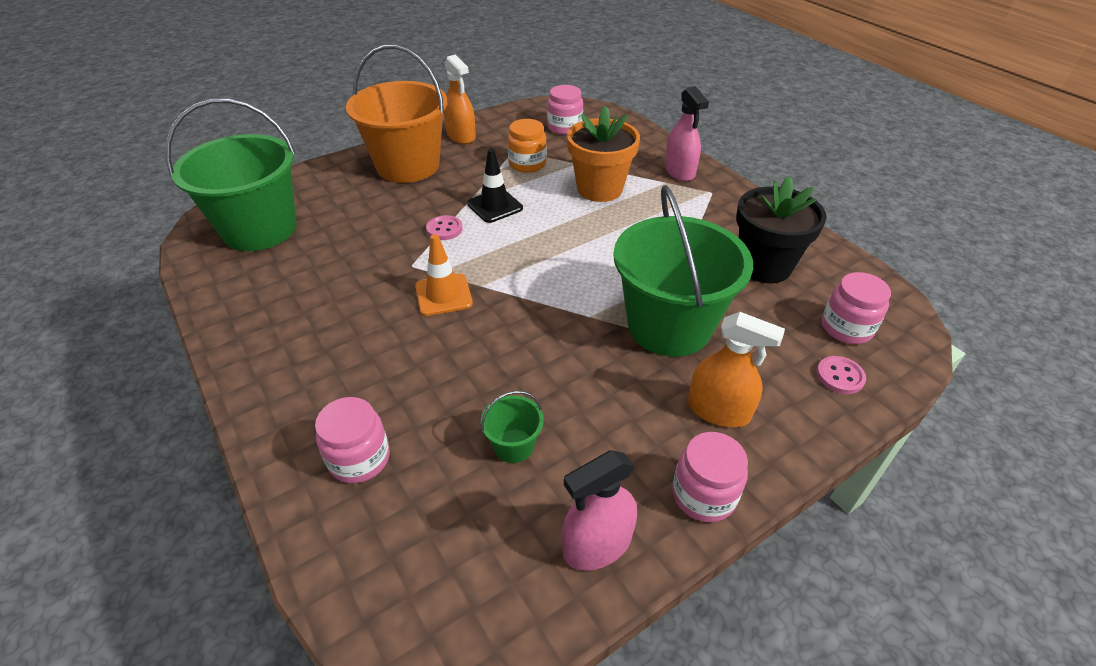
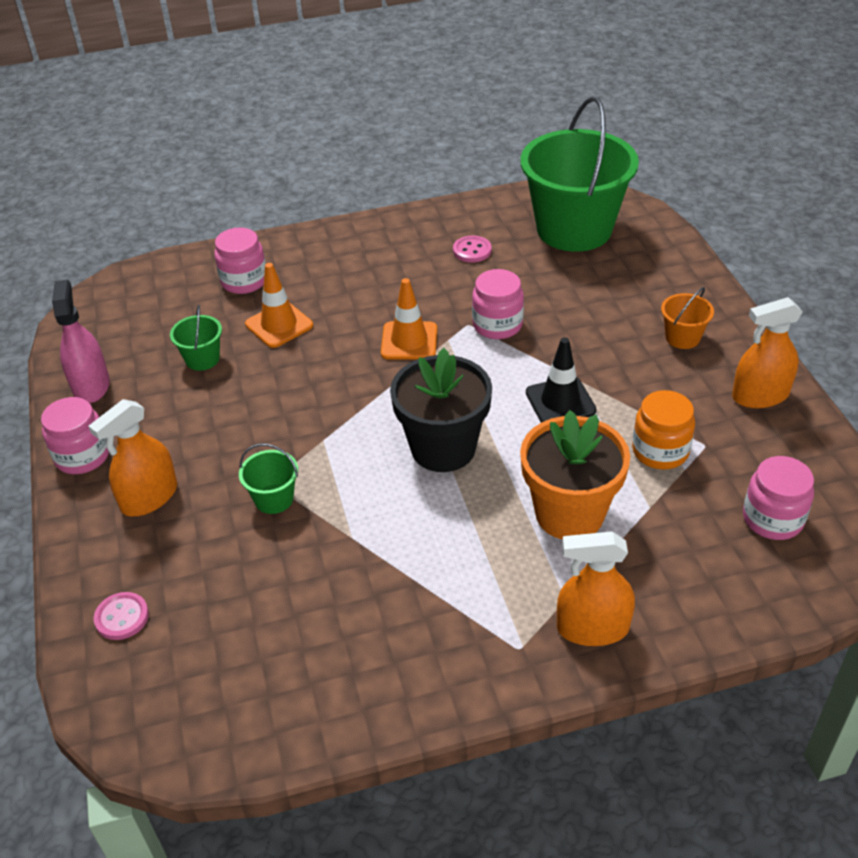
camera: 110 degrees right, 0 degrees up
orange bucket [346,45,447,183] -> orange bucket [661,287,714,349], size x0.41
pink button [426,215,463,240] -> pink button moved to [453,236,492,263]
green bucket [613,185,753,357] -> green bucket [239,444,298,514], size x0.41
pink spray bottle [664,86,709,181] -> orange spray bottle [557,532,635,646]
black flower pot [736,176,827,283] -> black flower pot moved to [390,348,492,472]
pink jar [822,272,891,344] -> pink jar moved to [472,269,524,339]
none -> orange traffic cone [245,263,313,348]

